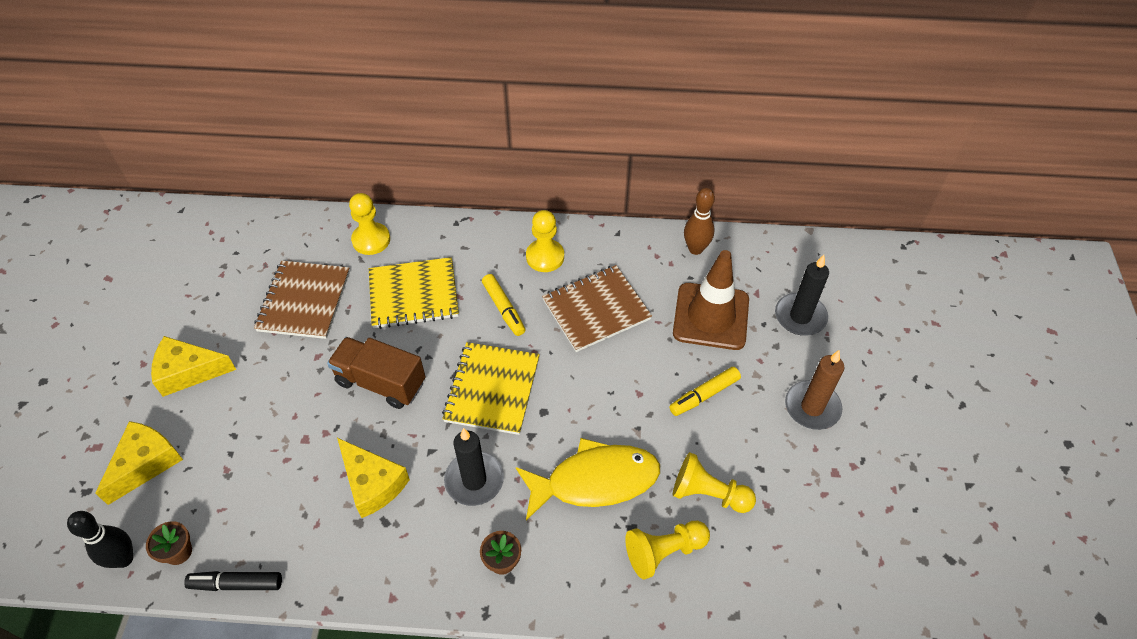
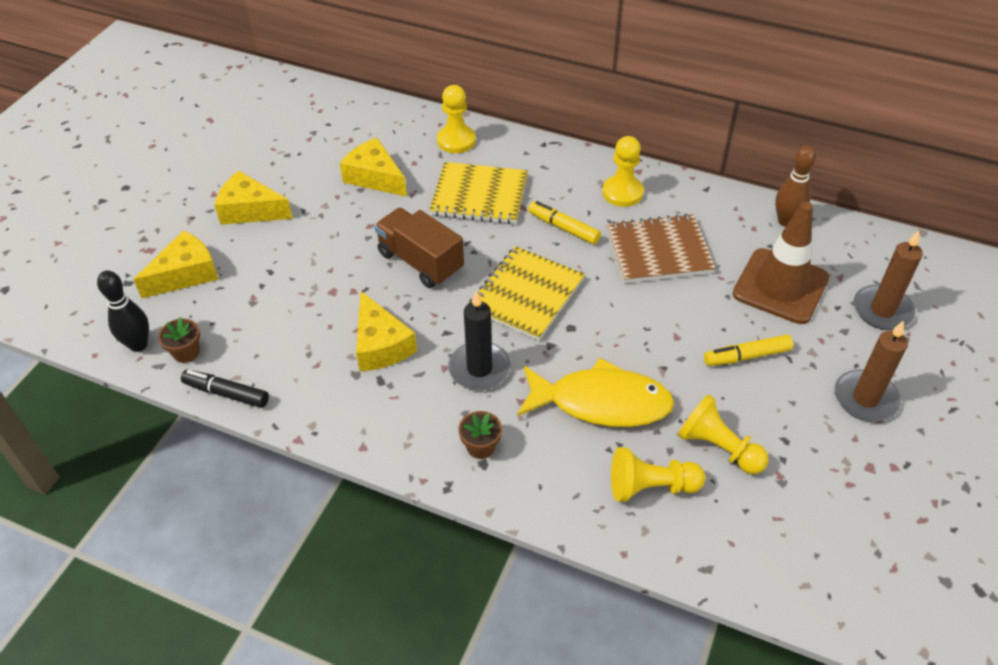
camera: 20 degrees right, 5 degrees down
brown notebook [254,260,350,339] -> yellow cheese [340,138,407,197]
yellow marker [482,274,525,336] -> yellow marker turned 135 degrees clockwise [528,201,601,245]
black candle [775,255,829,335] -> brown candle [854,230,923,330]

